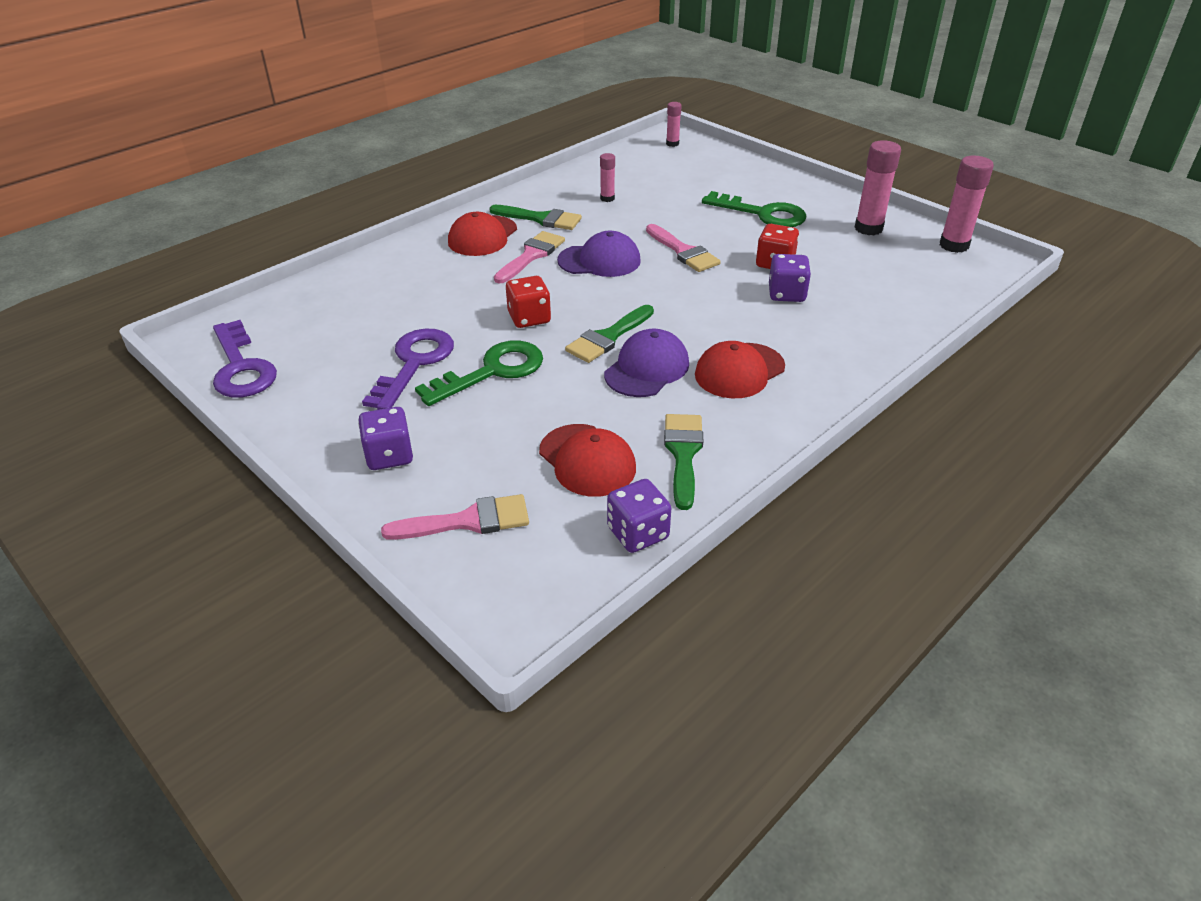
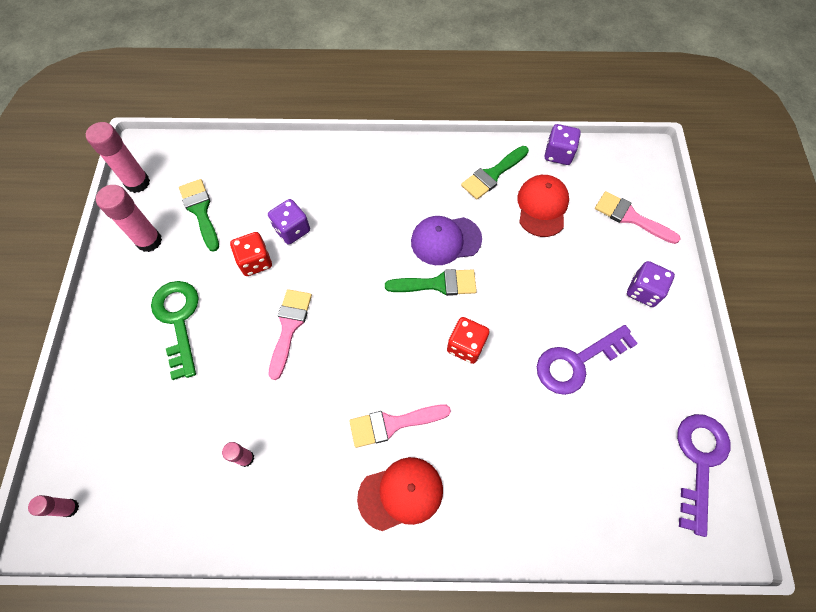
camera: 135 degrees left, 25 degrees up
green key [415,341,543,406] -> none
green brush [489,205,582,230] -> green brush moved to [179,179,219,252]
purple cap [557,231,641,277] -> none
red cap [695,341,785,398] -> none

